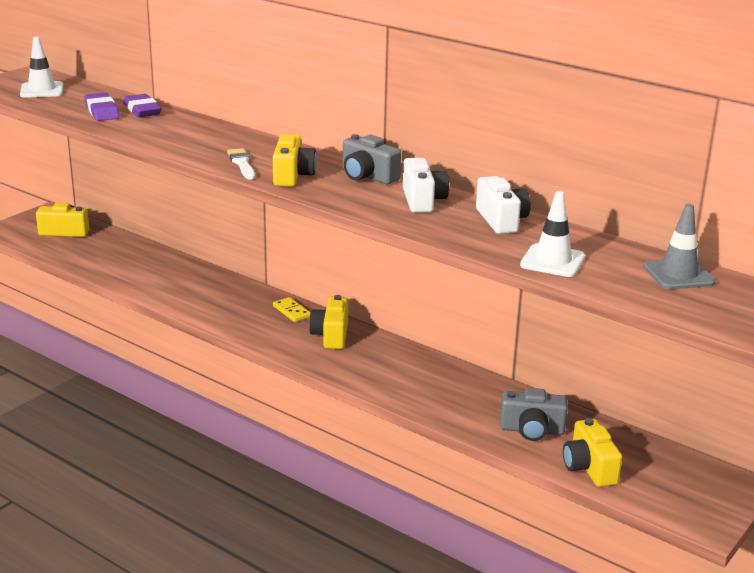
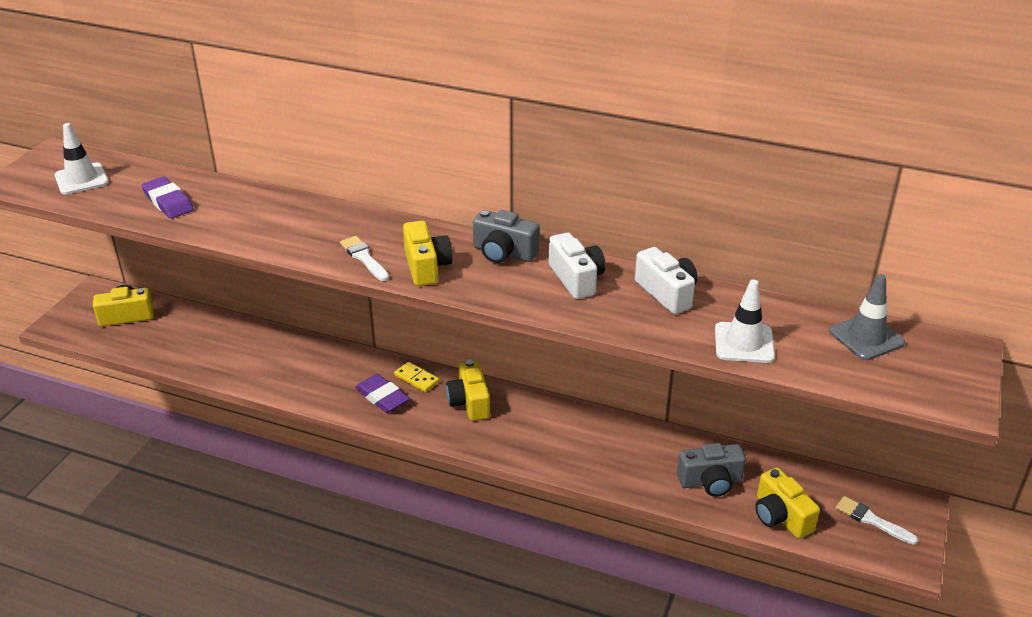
camera: 15 degrees left, 10 degrees up
purple eraser [123,94,161,117] -> purple eraser moved to [355,374,410,413]
none -> white brush [836,496,918,545]

